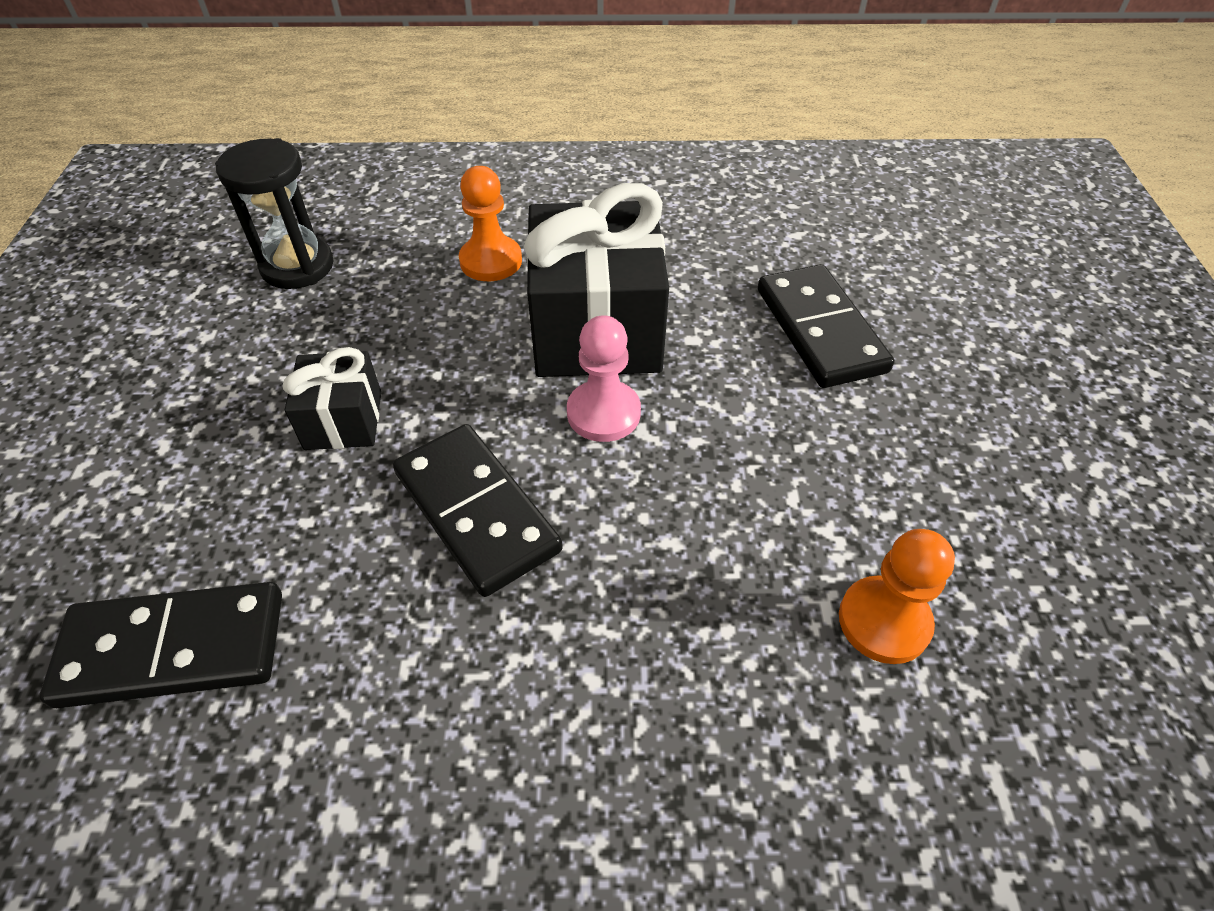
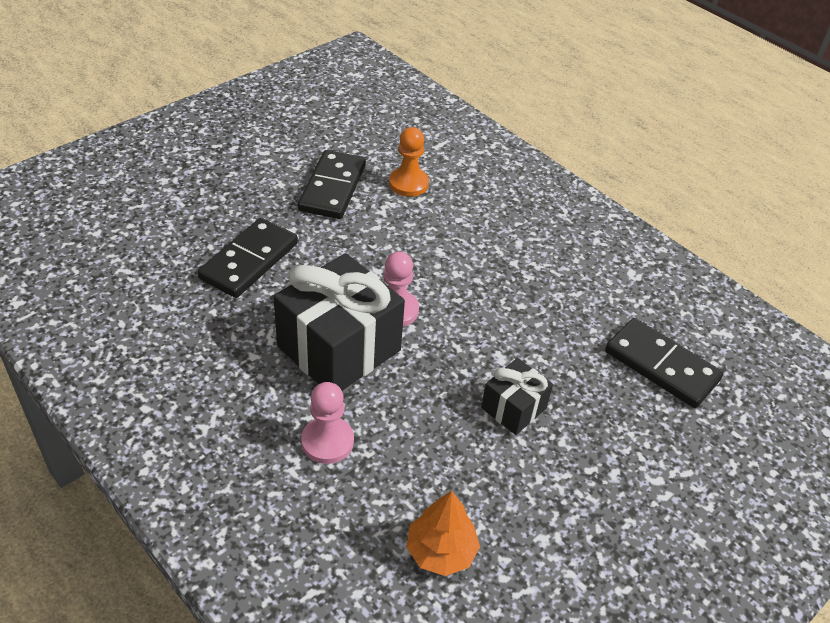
camera: 135 degrees left, 5 degrees down
black hourglass [215,138,334,289] -> orange tree [406,491,480,576]
black domino [393,424,563,597] -> black domino moved to [298,150,366,219]
orange pawn [459,166,522,281] -> pink pawn [301,382,354,464]

